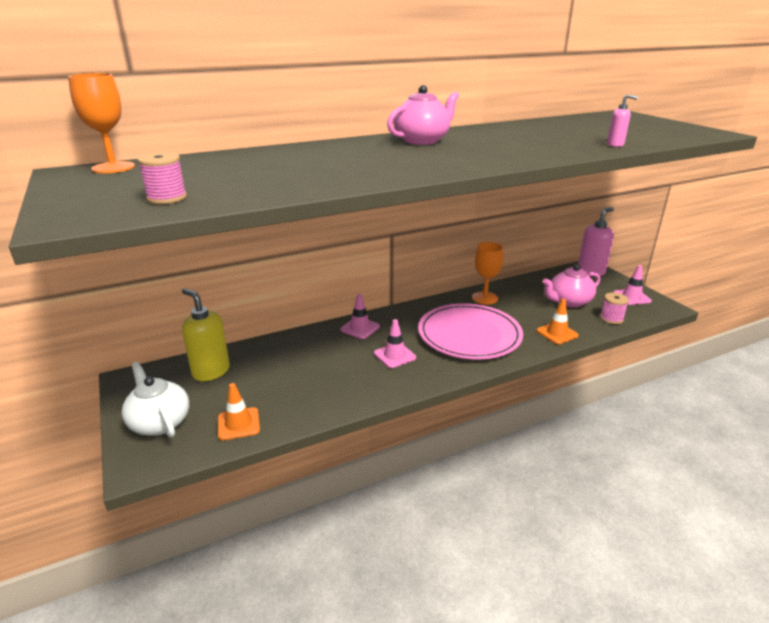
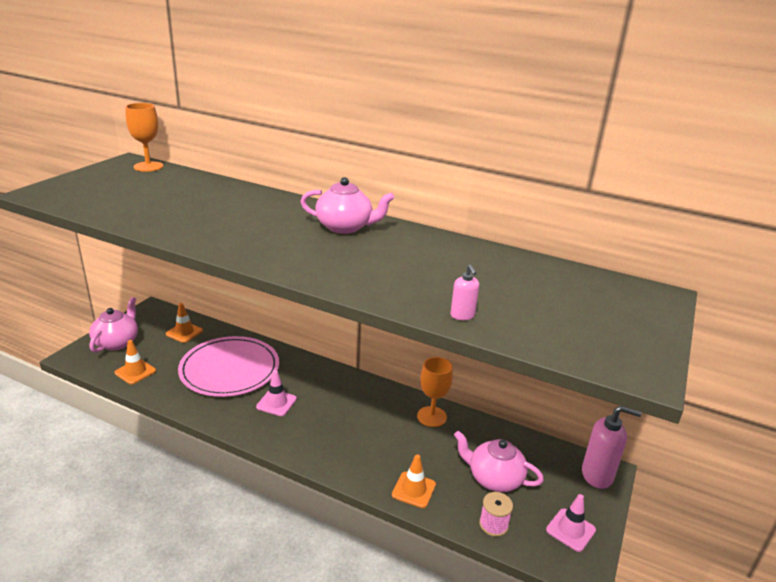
camera: 50 degrees right, 0 degrees up
white teapot [121,362,189,438] -> pink teapot [89,297,138,353]
pink spool [137,152,187,204] -> none
yellow soap dispenser [182,288,230,381] -> orange traffic cone [166,303,203,343]
pink traffic cone [340,294,380,339] -> none
pink plate [418,303,523,359] -> pink plate moved to [178,336,279,397]

